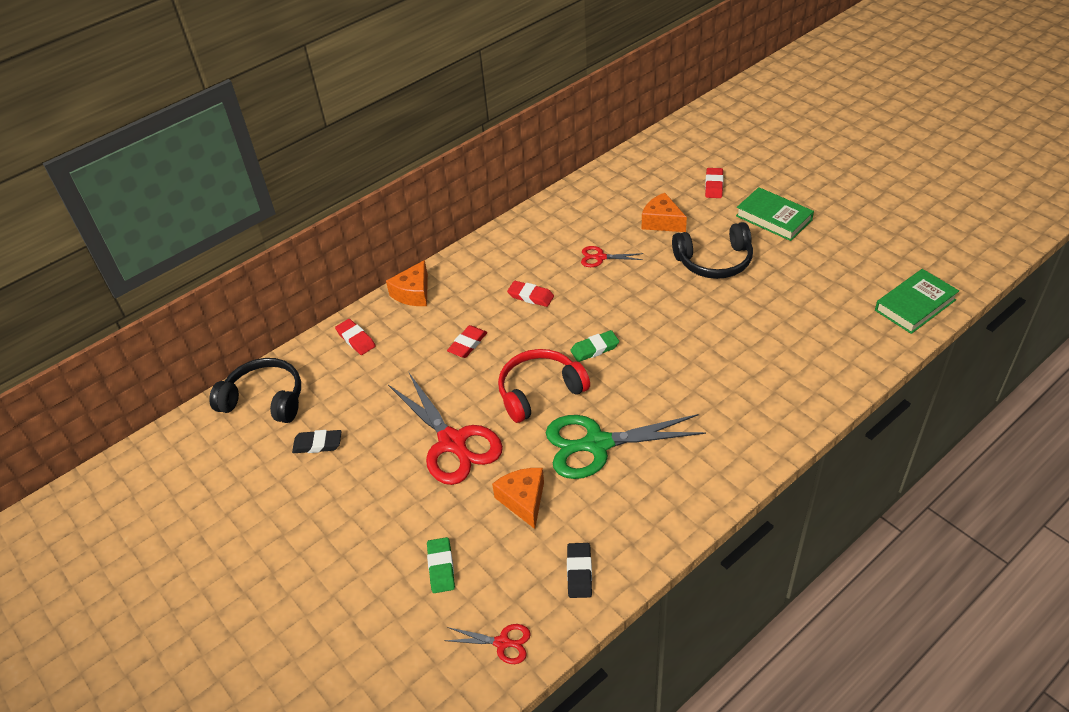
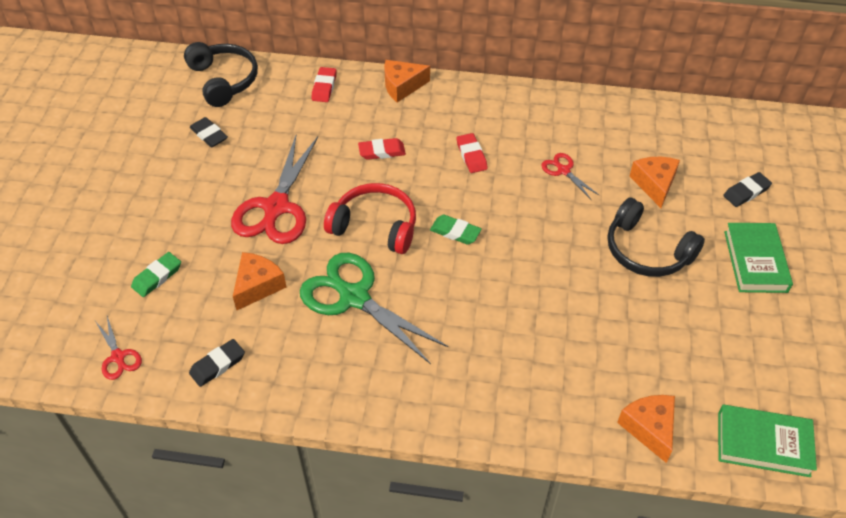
camera: 45 degrees right, 5 degrees up
red eraser [705,168,724,198] -> black eraser [723,172,772,207]
none -> orange cheese [617,395,675,463]

